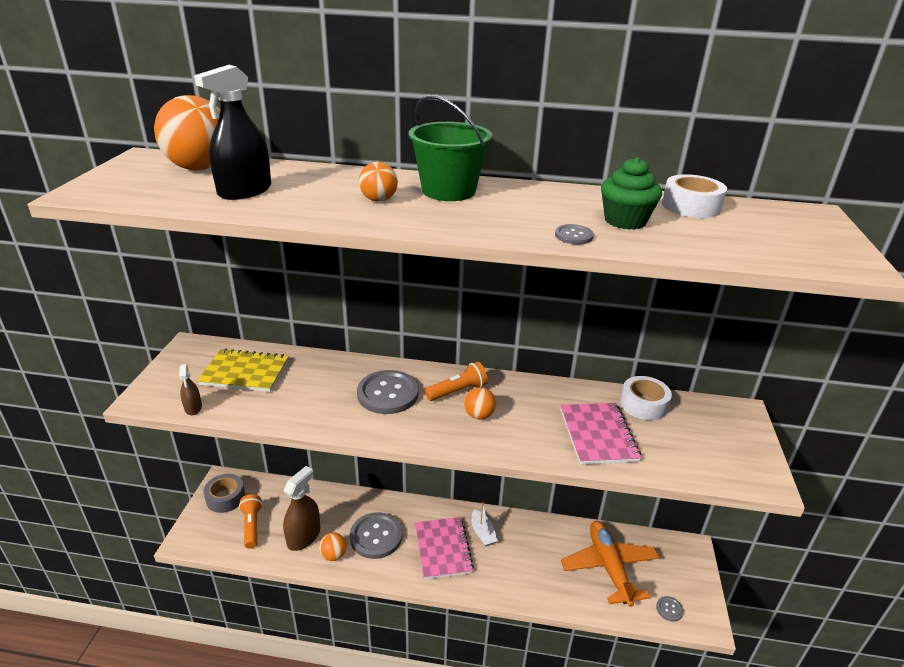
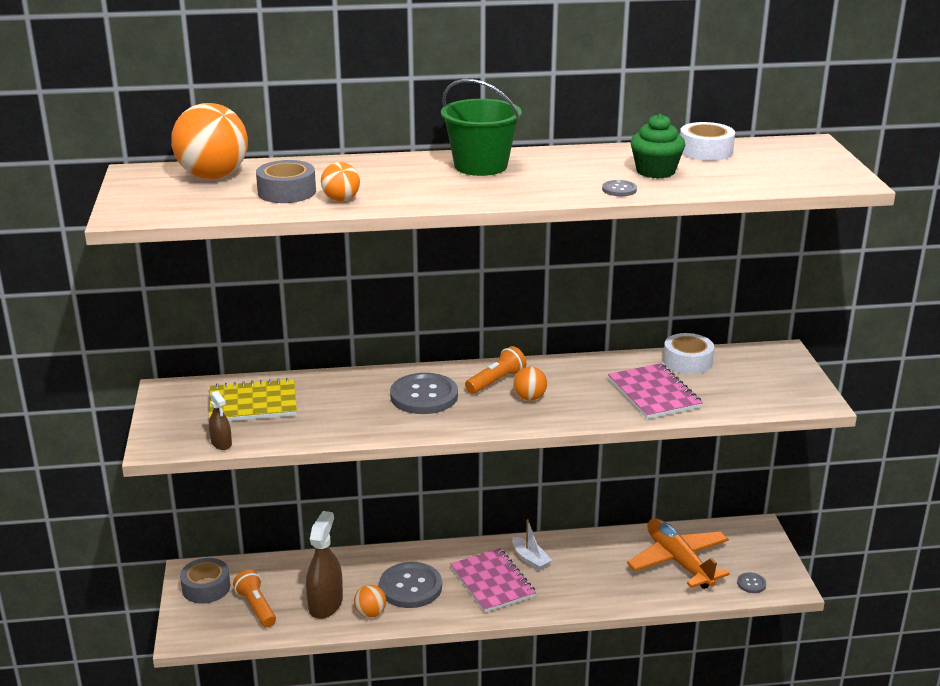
camera: 15 degrees left, 5 degrees down
black spray bottle [194,65,271,200] -> grey tape [256,160,316,203]
orange ball [359,162,398,202] -> orange ball moved to [321,162,360,201]

